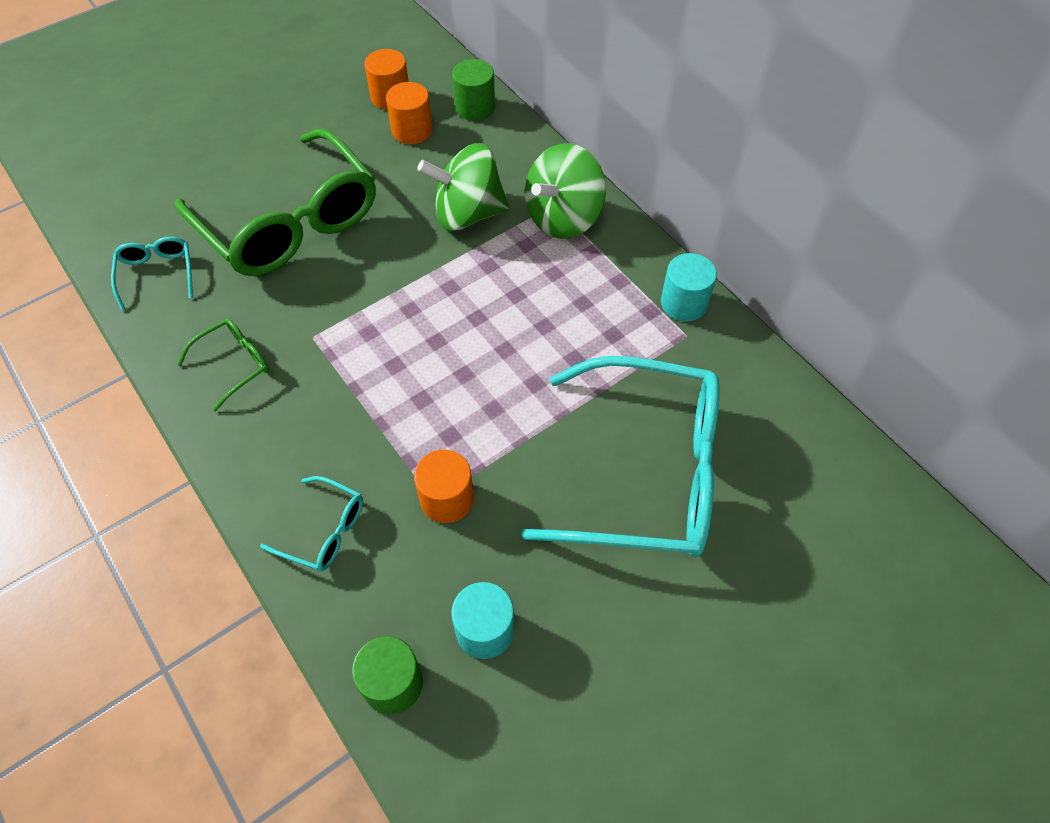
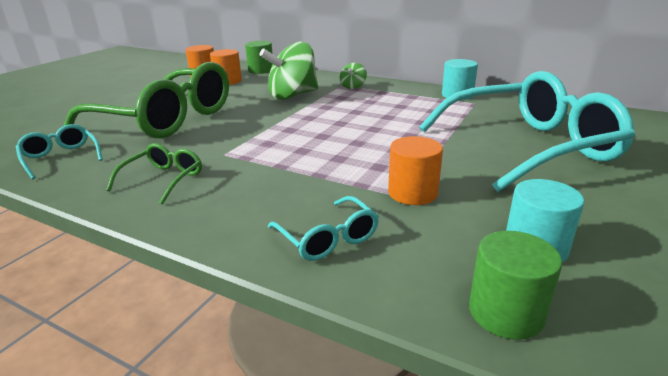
camera: 25 degrees left, 30 degrees down
turquoise glasses [260,476,363,572] -> turquoise glasses turned 60 degrees clockwise [268,196,379,261]
green spinning top [525,143,606,239] -> green spinning top [340,63,367,89], size x0.47

